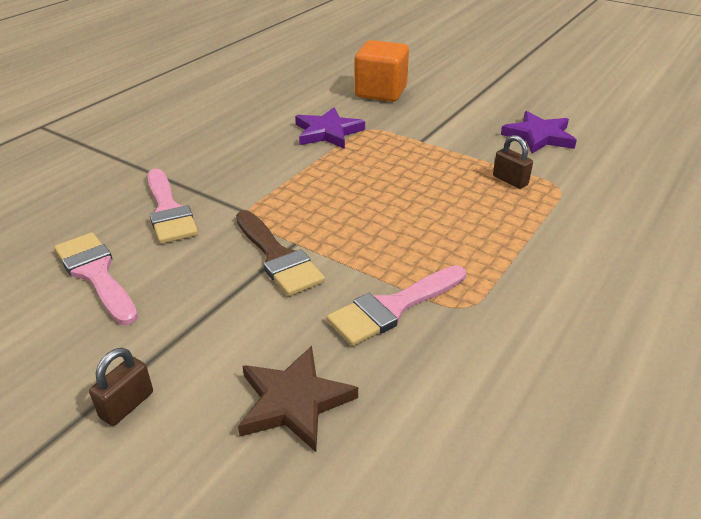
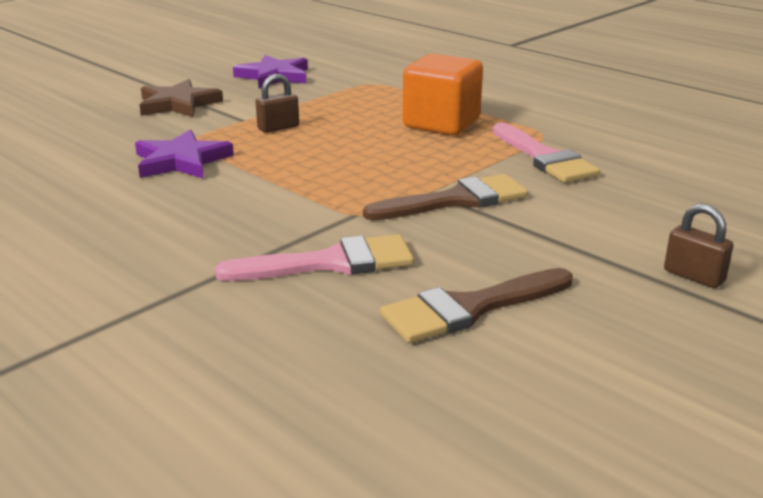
camera: 80 degrees left, 10 degrees down
pink brush [54,232,138,325] -> brown brush [380,268,573,343]
brown star [238,346,358,452] -> brown star moved to [139,79,223,118]
orange cube [354,40,409,102] -> orange cube moved to [403,54,483,135]
brown padlock [493,135,533,189] -> brown padlock moved to [256,74,299,133]

